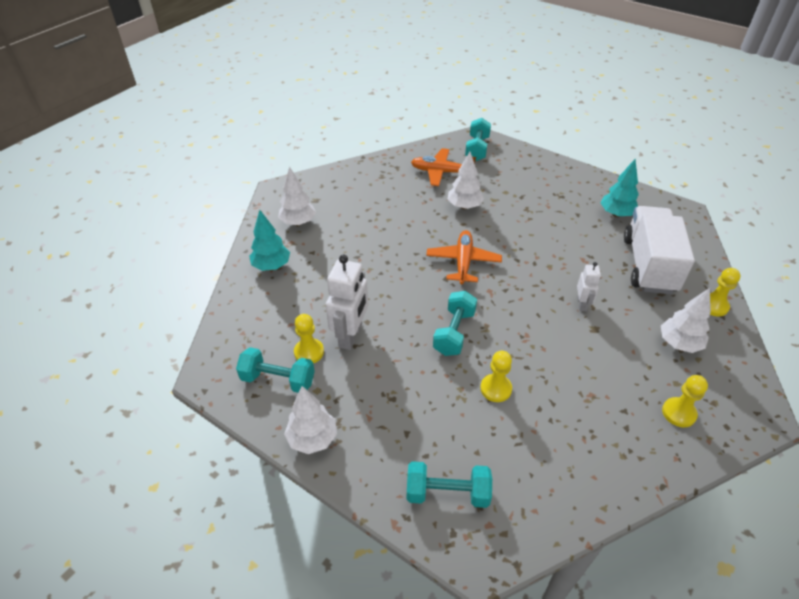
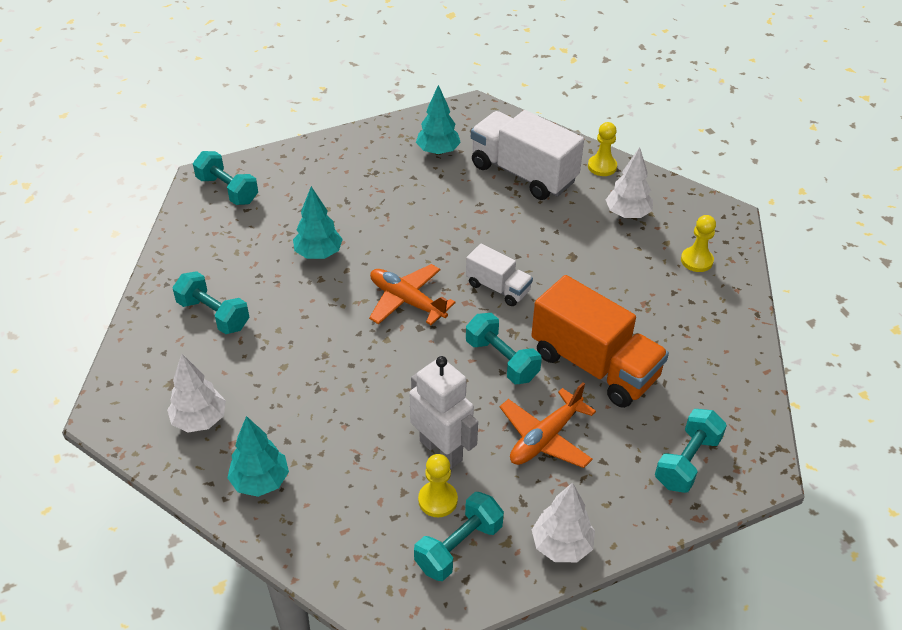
camera: 60 degrees left, 0 degrees up
orange plane [411,148,476,186] -> orange plane moved to [500,382,596,468]
white tree [447,152,484,209] -> turquoise tree [293,186,343,259]
yellow pawn [480,351,512,402] -> orange truck [531,275,669,408]
white robot [577,262,601,311] -> none
none -> turquoise dumbbell [173,271,249,334]
none -> white truck [466,244,533,306]

